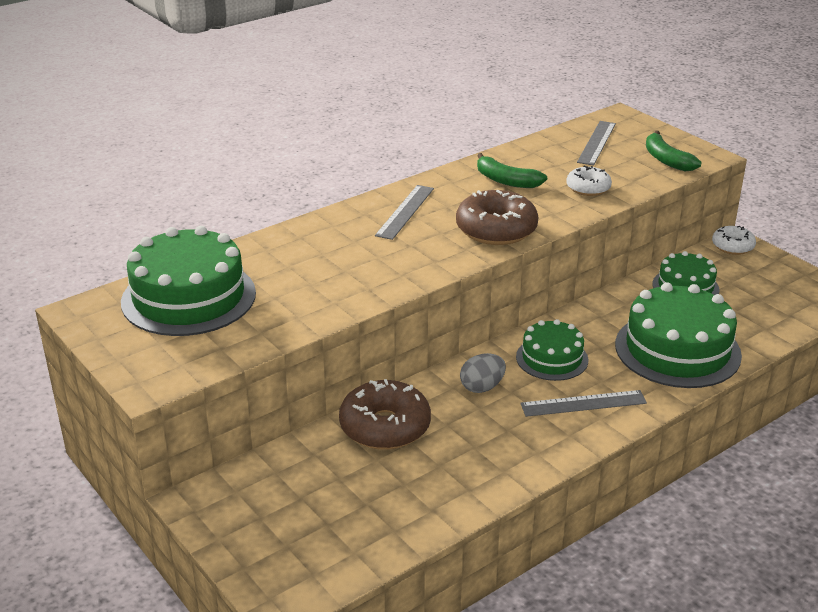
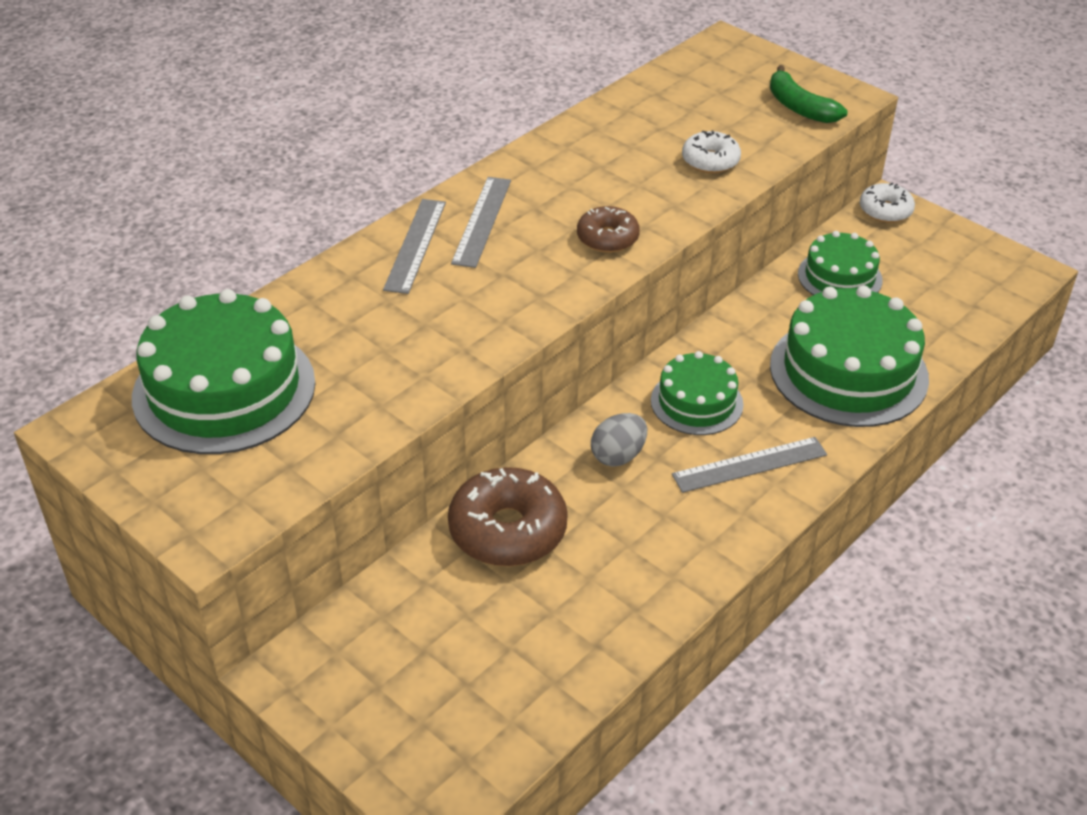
camera: 10 degrees left, 10 degrees up
brown donut [456,190,538,245] -> brown donut [577,206,640,253], size x0.58
green banana [477,153,547,188] -> none
grey ruler [577,121,616,166] -> grey ruler moved to [383,199,446,294]

